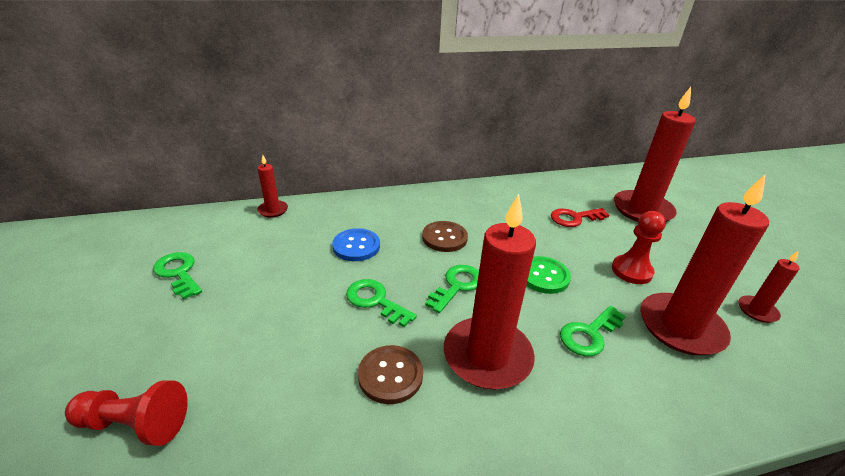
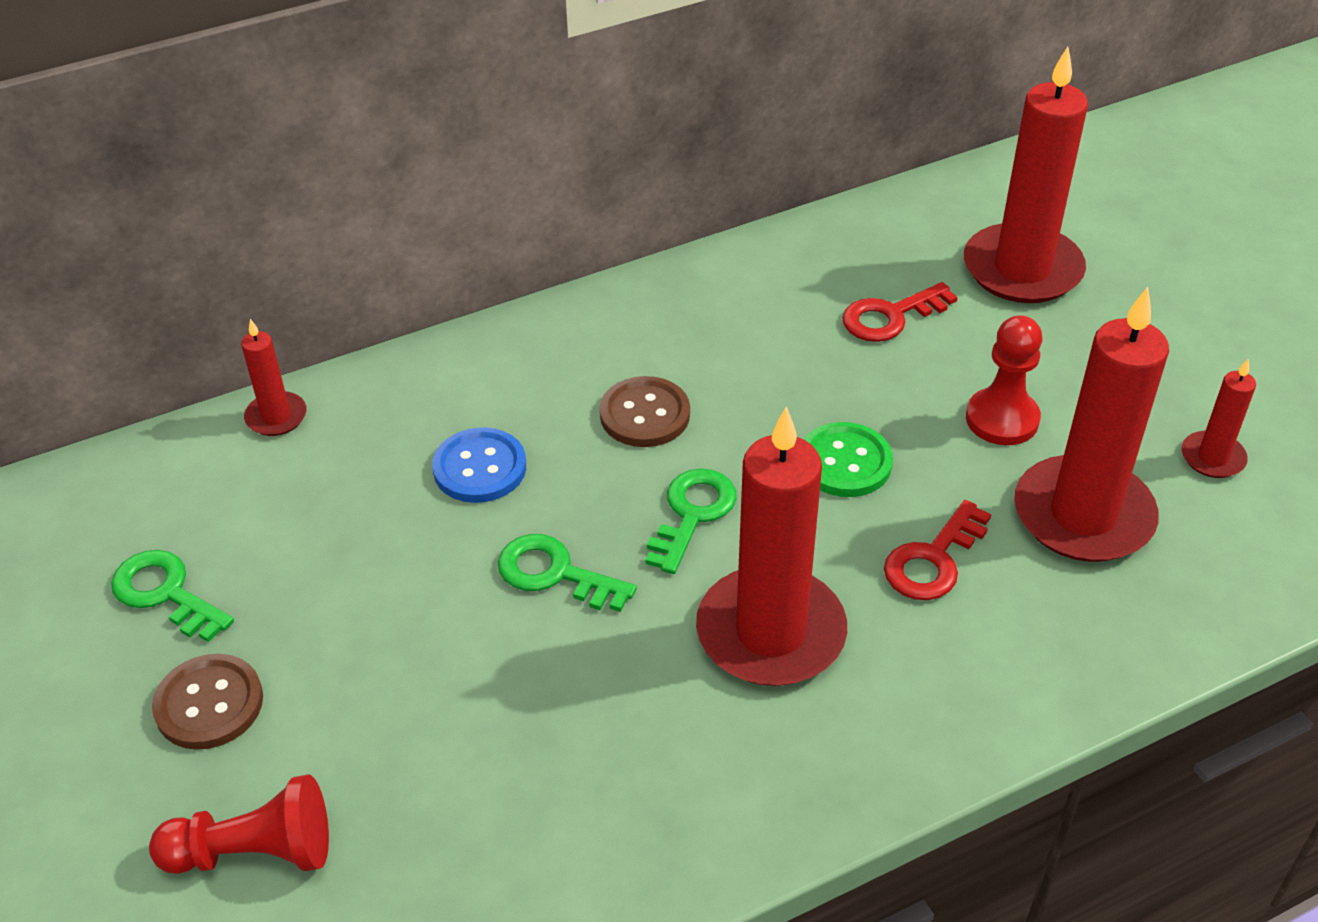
camera: 10 degrees left, 10 degrees up
brown button [358,345,423,404] -> brown button moved to [152,654,263,750]
green key [560,306,626,356] -> red key [884,500,991,600]

